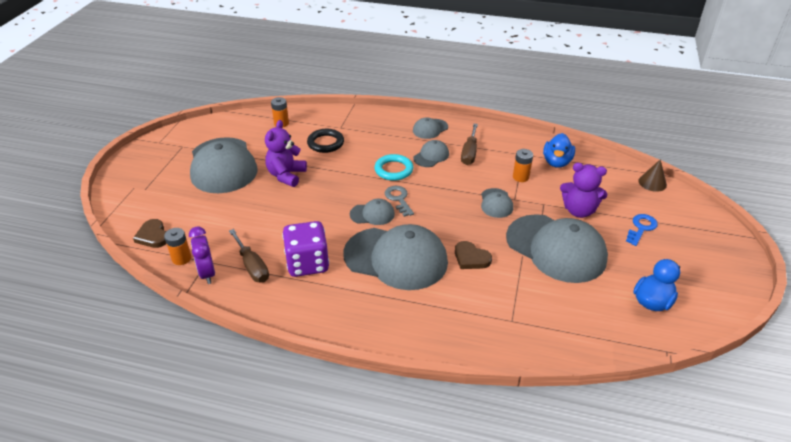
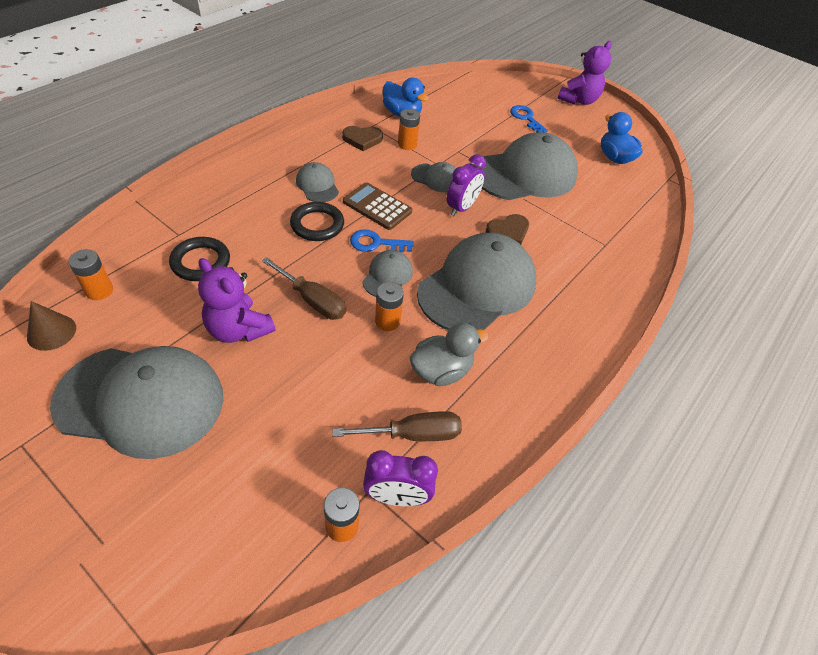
camera: 70 degrees left, 10 degrees up
brown heart [133,219,166,248] -> brown heart moved to [342,126,383,151]
purple dice [282,221,329,277] -> grey duck [409,323,489,386]
turquoise ring [374,154,413,181] -> black ring [290,202,344,241]
grey key [385,186,414,217] -> blue key [350,229,414,252]
grey cap [413,117,448,139] -> none
brown screwdriver [461,124,478,165] -> brown screwdriver moved to [262,257,346,320]
purple teddy bear [560,163,607,218] -> purple teddy bear moved to [558,41,612,105]
brown cone [639,159,667,192] -> brown cone moved to [27,301,76,351]
none -> brown calculator [343,182,412,230]
none -> orange battery [375,282,404,331]
none -> purple clock [447,154,486,216]

